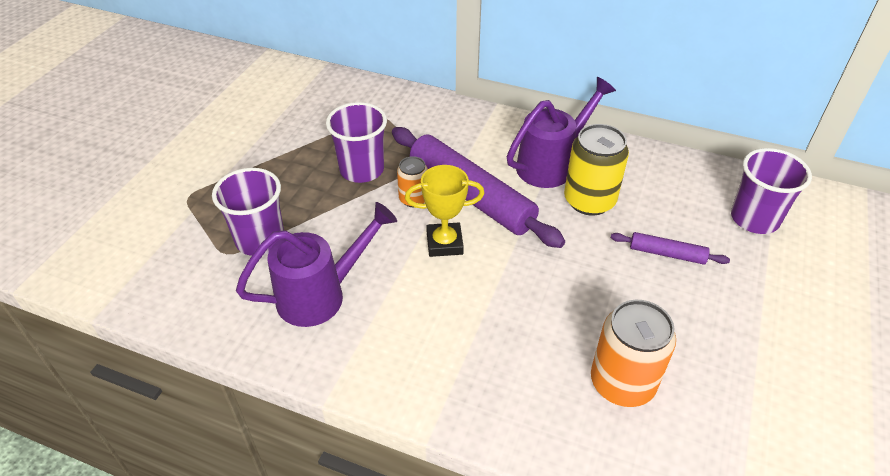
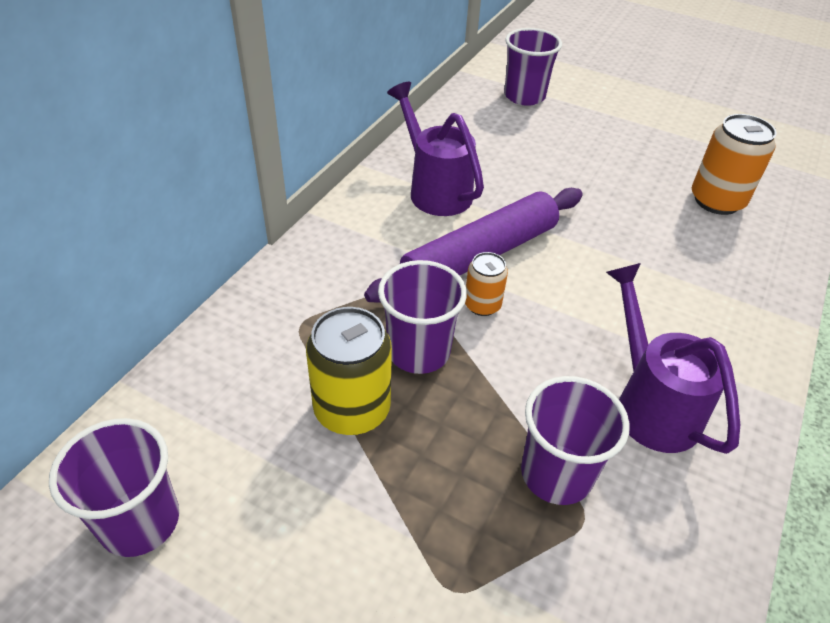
camera: 85 degrees left, 0 degrees up
yellow trophy [405,165,484,257] -> none
yellow can [564,124,629,216] -> yellow can moved to [306,307,392,435]
purple rolling pin [611,232,730,265] -> none
none -> purple cup [49,418,179,557]

